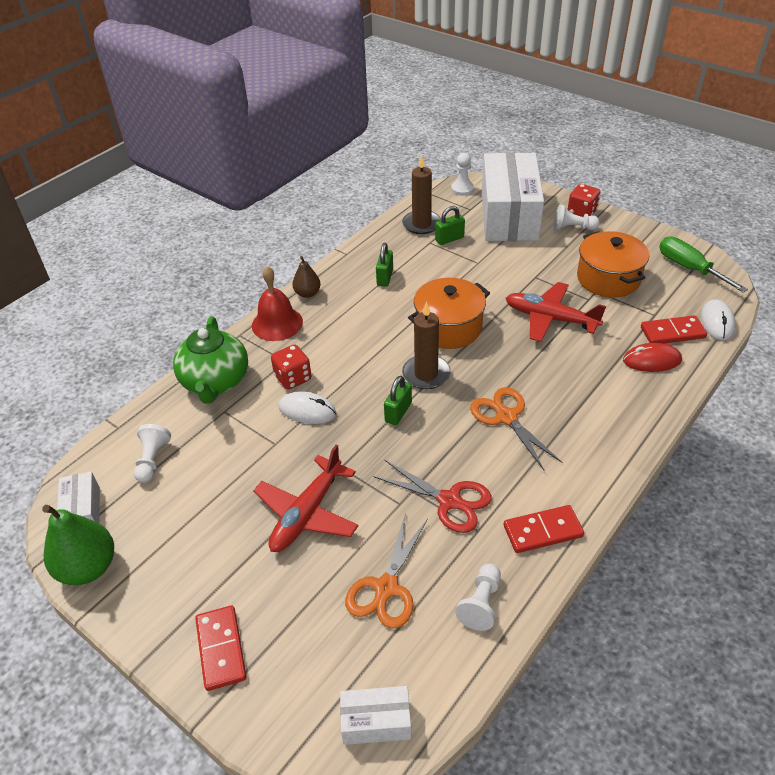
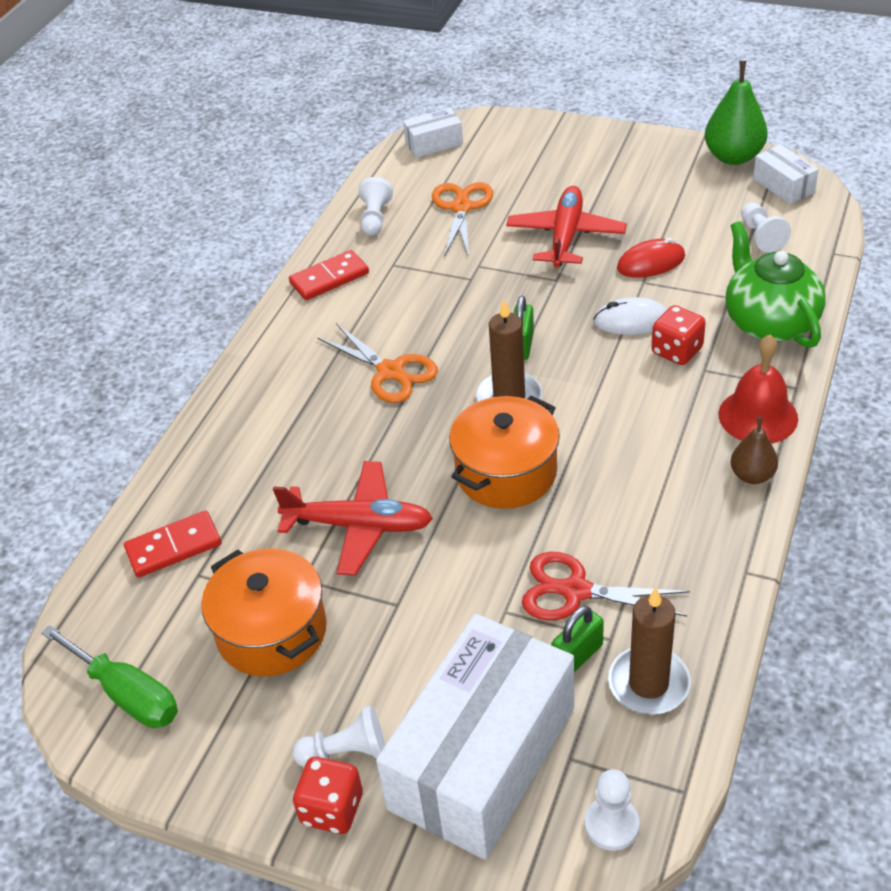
camera: 165 degrees right, 0 degrees up
red domino [195,605,246,691] -> none
red scissors [373,460,492,533] -> red scissors moved to [522,552,690,620]
green padlock [376,243,393,287] -> none
white box [482,152,544,241] -> white box turned 45 degrees clockwise [376,614,574,860]
red mouse [623,343,682,372] -> red mouse moved to [617,238,685,278]
white mouse [701,299,736,340] -> none

